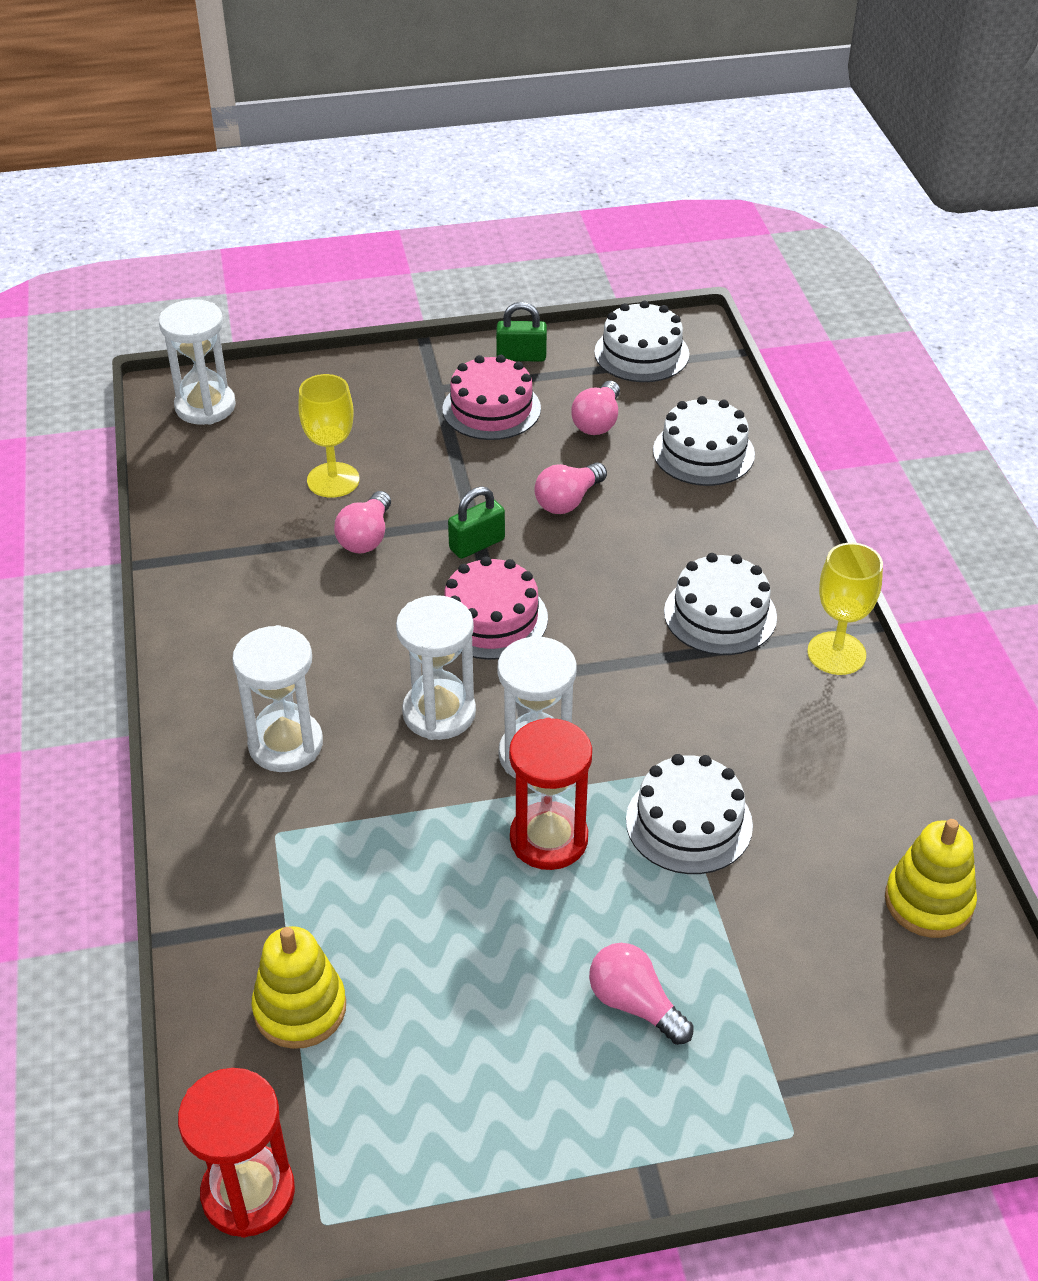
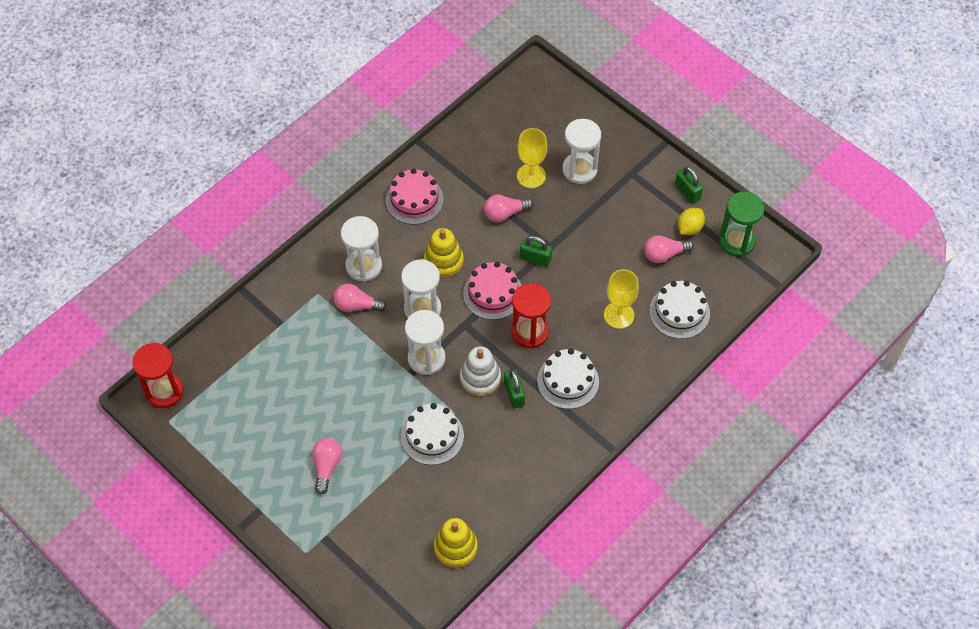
camera: 55 degrees right, 15 degrees up
white hourglass [159,299,236,425] -> white hourglass moved to [562,119,601,184]
yellow stacking toy [252,926,346,1049] -> yellow stacking toy moved to [424,228,464,278]
pink cake [443,355,541,440] -> pink cake moved to [386,168,444,225]
red hourglass [509,718,592,870] -> red hourglass moved to [512,283,551,349]
pink light bulb [534,462,607,514] -> pink light bulb moved to [334,284,387,312]
white cake [594,301,689,382] -> green hourglass [719,191,764,257]
yellow goblet [807,543,883,675] -> yellow goblet moved to [604,269,639,329]
none -> white stacking toy [460,346,501,397]
none -> green padlock [504,369,525,408]
none -> yellow lemon [678,208,705,235]

